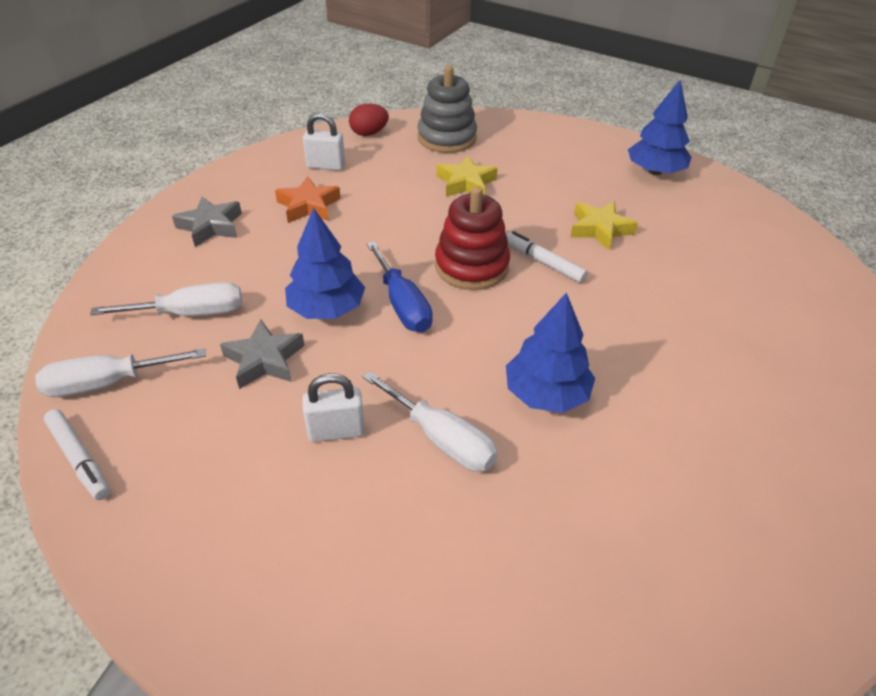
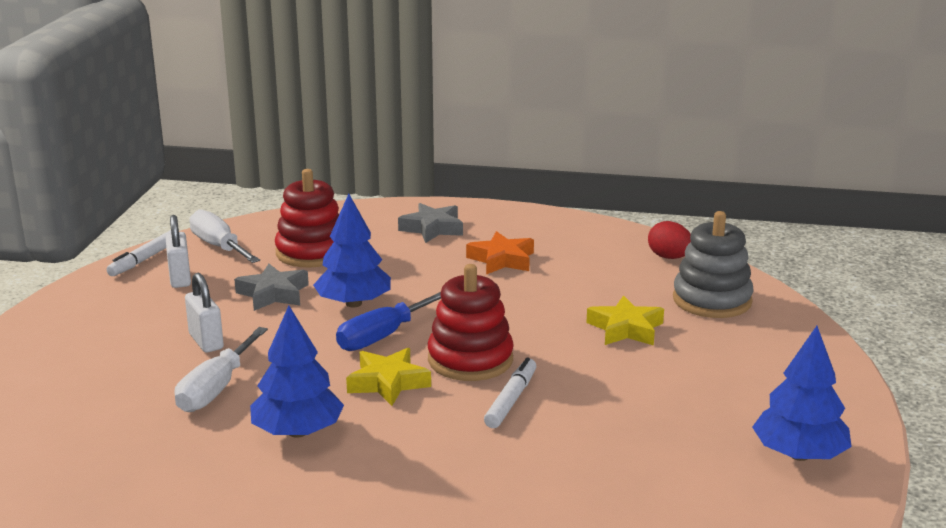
camera: 70 degrees right, 20 degrees down
white screwdriver [90,282,242,316] -> red stacking toy [275,169,339,268]
white padlock [303,113,345,171] -> white padlock moved to [165,215,191,288]
yellow star [570,201,638,250] -> yellow star moved to [346,348,431,406]

